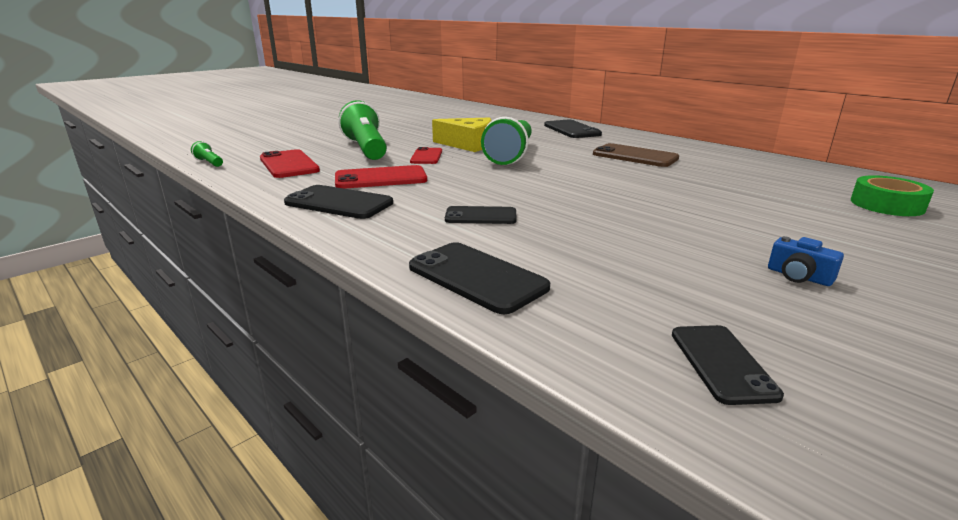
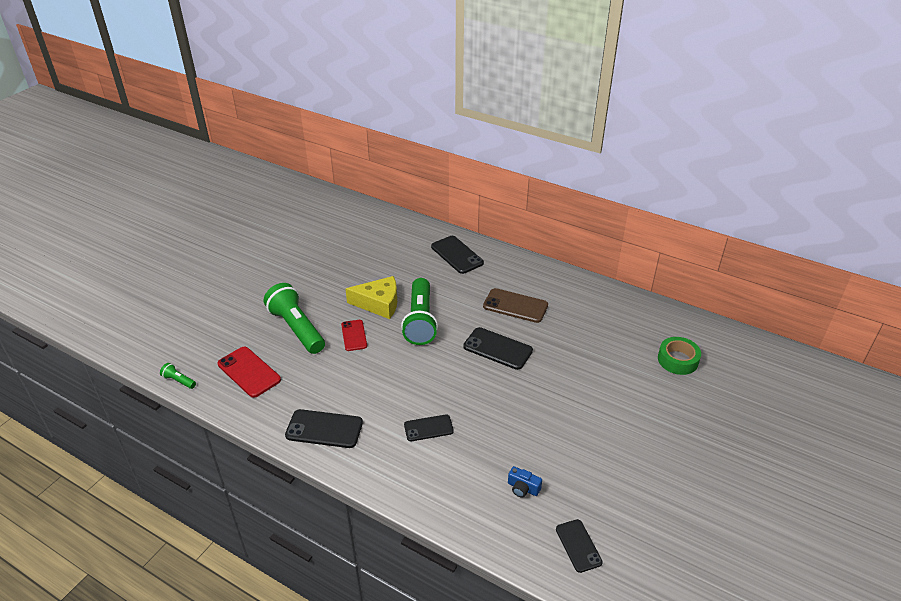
camera: 15 degrees left, 15 degrees up
red phone [335,165,427,189] -> none
black phone [409,242,550,314] -> black phone moved to [463,327,533,370]
blue camera [768,236,844,286] -> blue camera moved to [508,466,542,498]

